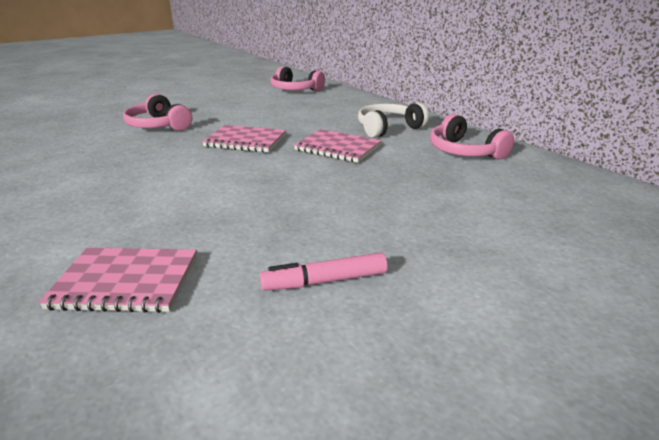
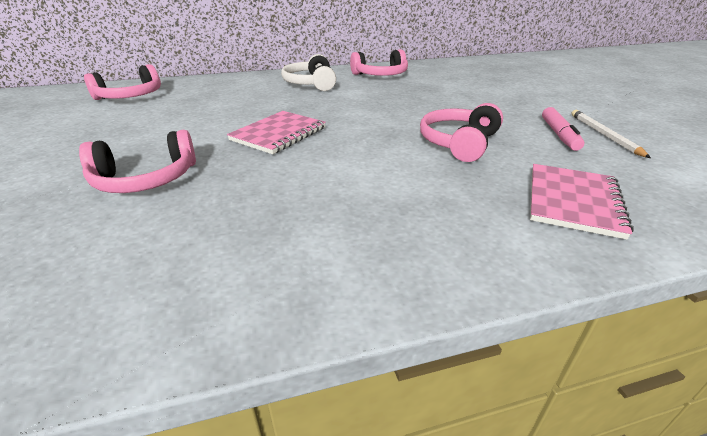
camera: 70 degrees left, 5 degrees up
pink notebook [294,129,381,163] -> none
none -> pink headphones [420,103,503,162]
none -> white pencil [572,110,651,158]

